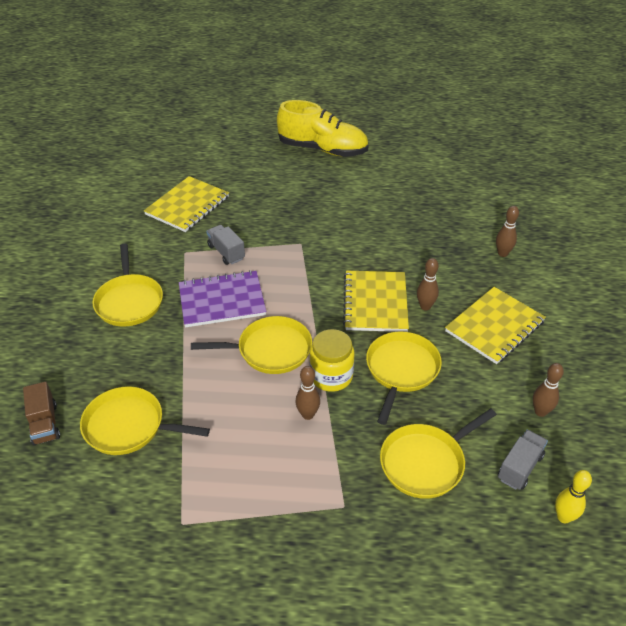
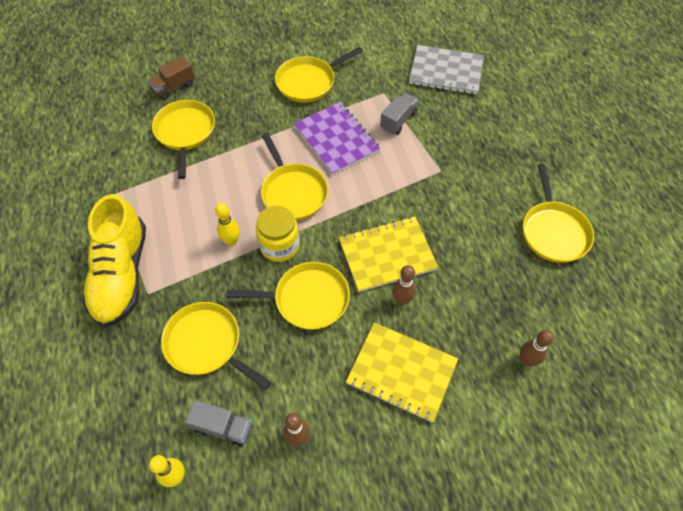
camera: 70 degrees right, 15 degrees up
yellow notebook [144,176,229,232] -> grey notebook [409,45,484,94]
yellow shoe [277,100,368,157] -> yellow shoe moved to [82,194,146,327]
brown bowling pin [295,366,320,420] -> yellow bowling pin [215,203,240,246]
none -> yellow pan [523,164,594,263]

